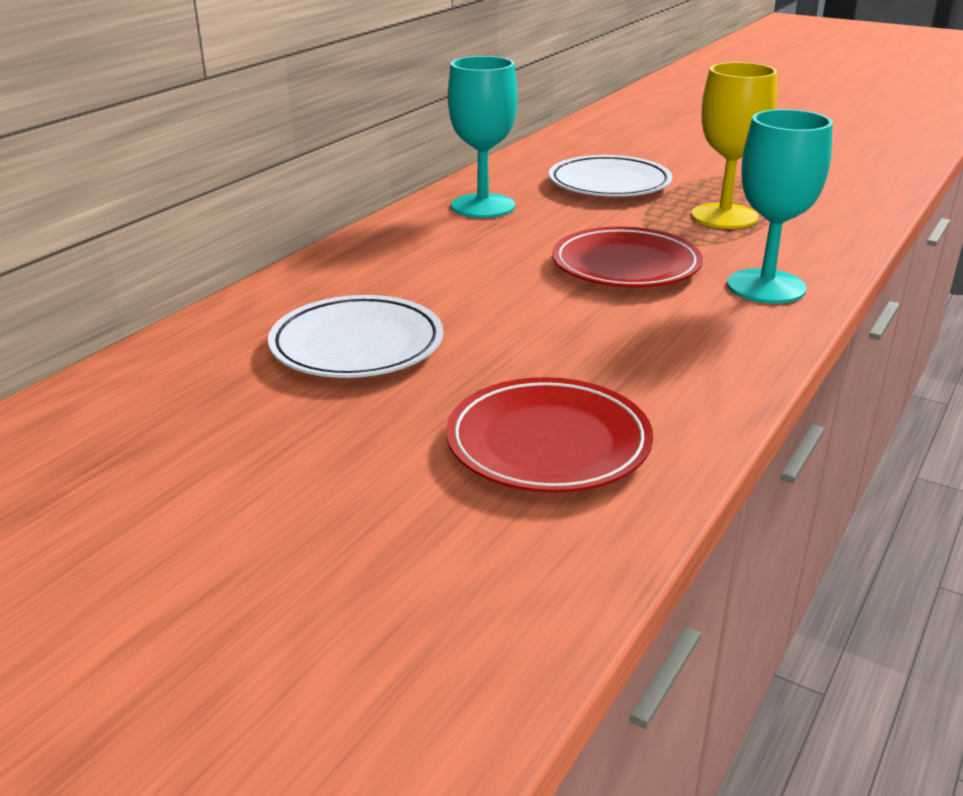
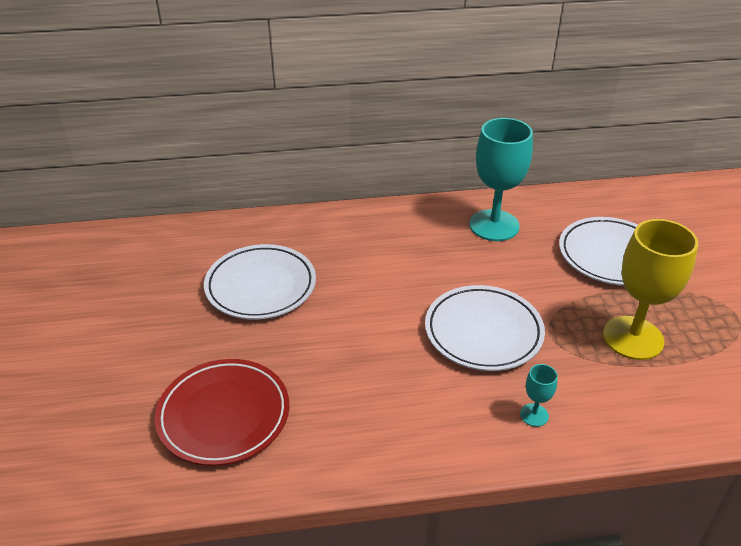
camera: 50 degrees right, 10 degrees up
red plate [552,227,703,288] -> white plate [425,285,545,371]
turquoise goblet [727,109,833,304] -> turquoise goblet [520,364,558,427], size x0.43

